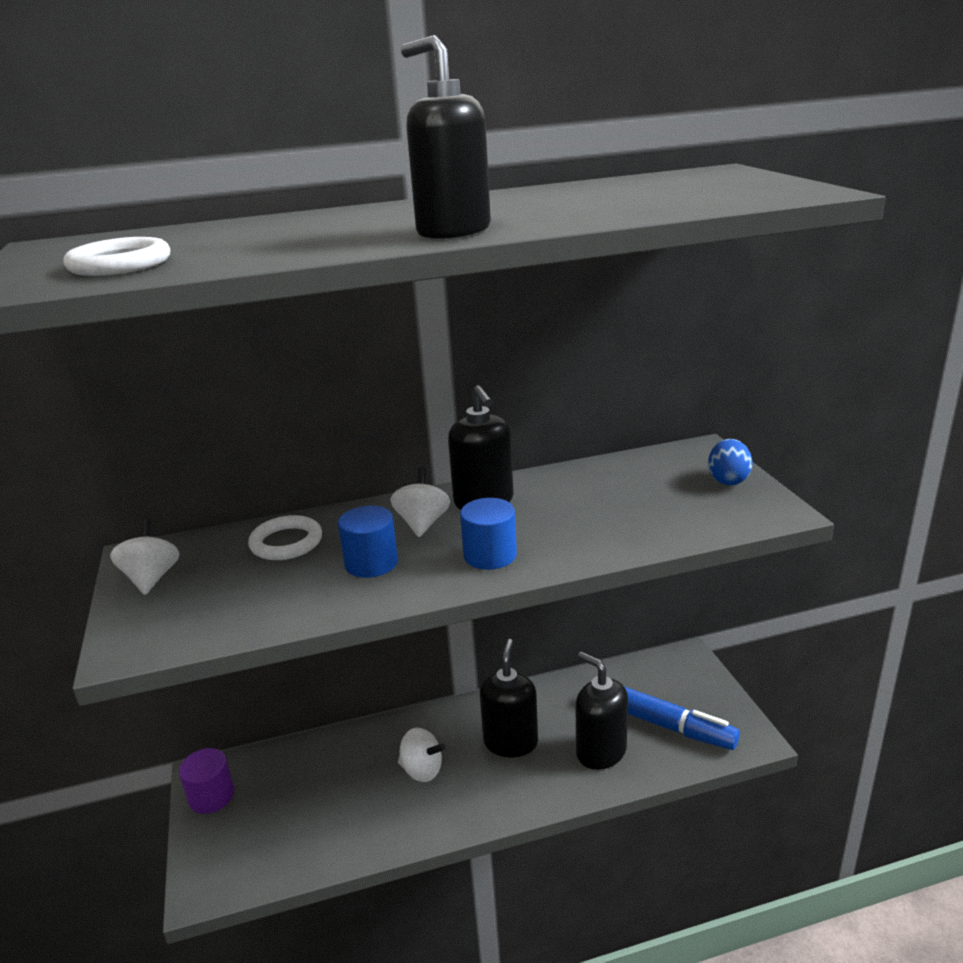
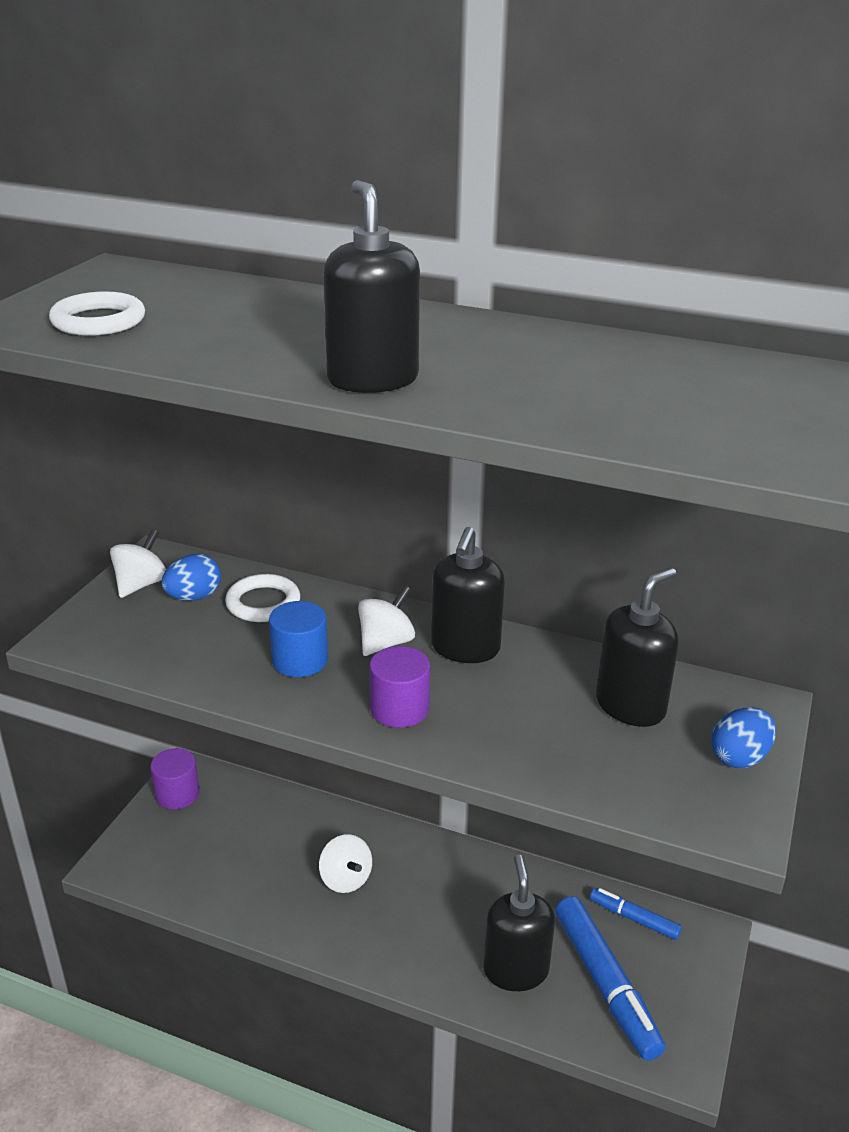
camera: 35 degrees right, 5 degrees up
blue cylinder [460,498,517,570] -> purple cylinder [370,646,430,728]
black soap dispenser [480,639,538,757] -> black soap dispenser moved to [596,568,679,727]
none -> blue egg [162,554,221,601]
none -> blue marker [590,888,682,940]

